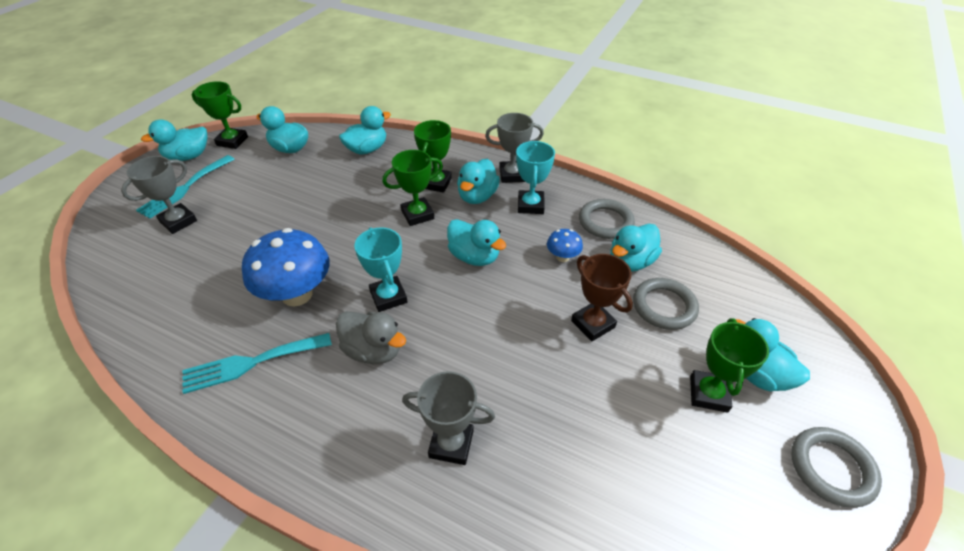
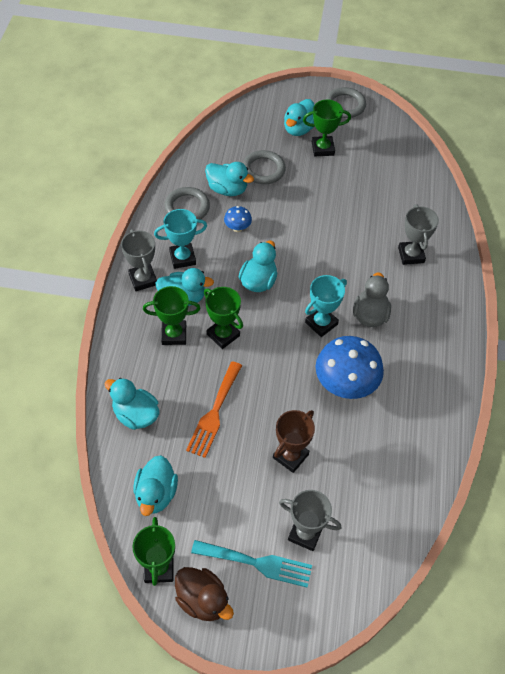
camera: 110 degrees left, 10 degrees up
turquoise duck [141,119,208,161] -> brown duck [175,567,234,621]
turquoise fork [182,333,332,394] -> none
brown trophy [571,254,633,341] -> brown trophy moved to [273,410,315,473]
none -> orange fork [186,361,242,458]

